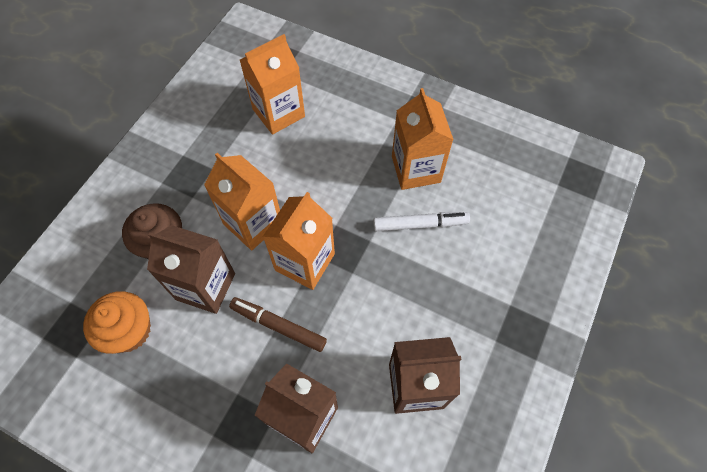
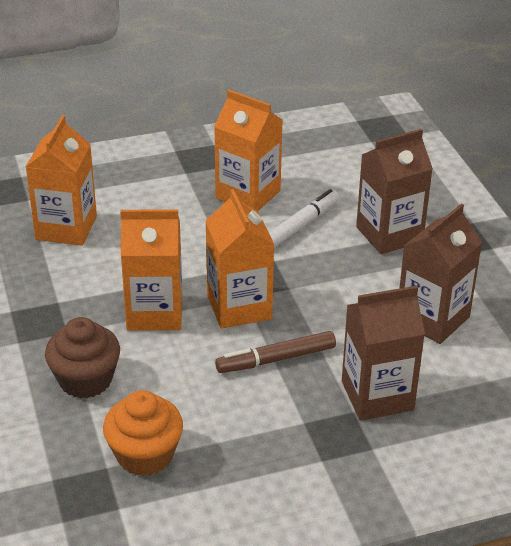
camera: 45 degrees left, 25 degrees down
brown carton [147,225,235,314] -> brown carton moved to [356,129,433,254]

